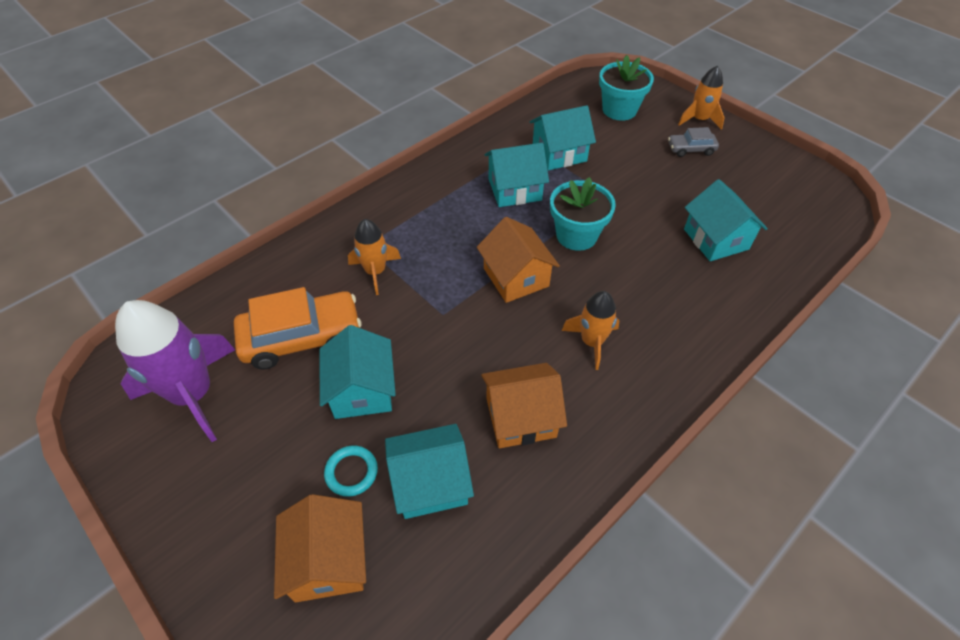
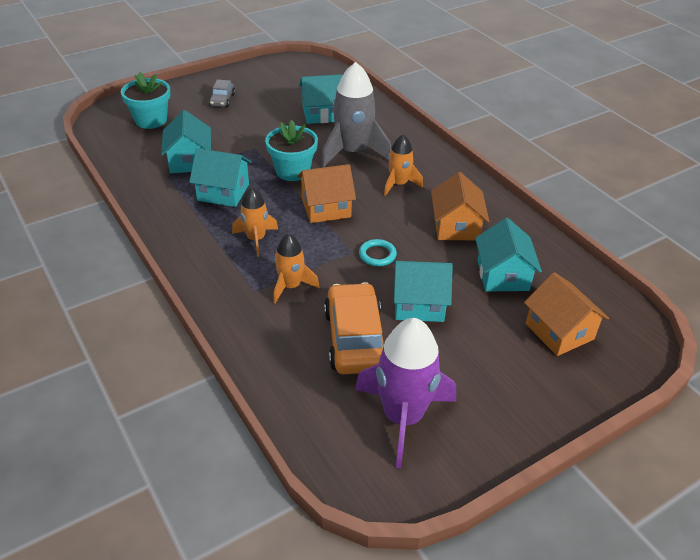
camera: 80 degrees left, 10 degrees down
orange house [274,494,366,603] -> orange house turned 60 degrees clockwise [524,272,609,356]
turquoise ring [324,445,378,497] -> turquoise ring moved to [359,239,397,266]
turquoise house [485,143,549,207] -> turquoise house turned 75 degrees counterclockwise [189,148,252,207]
orange rocket [678,66,725,130] -> orange rocket moved to [232,187,278,257]
none -> grey rocket [321,62,391,168]

